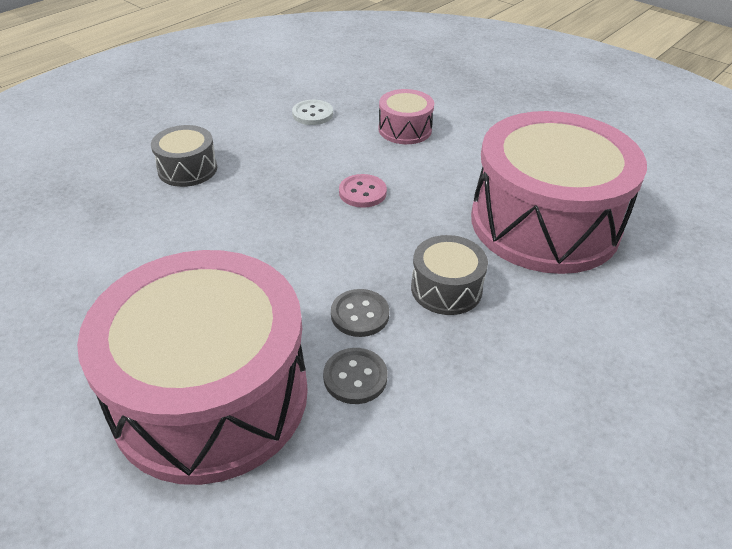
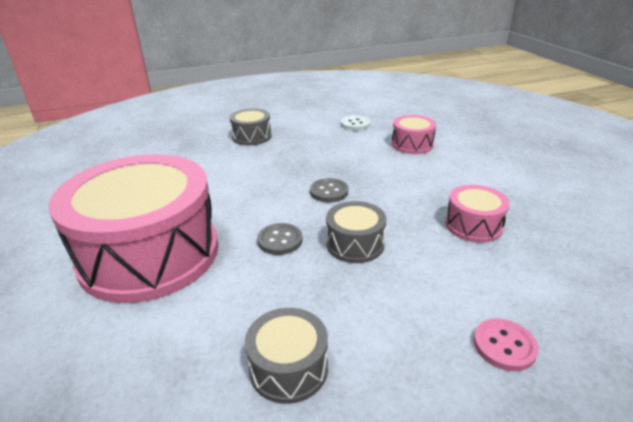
camera: 30 degrees right, 10 degrees down
grey button [323,348,387,404] -> grey button moved to [310,178,348,202]
pink button [339,174,387,208] -> pink button moved to [474,318,538,371]
pink drum [471,111,647,274] -> pink drum [445,185,510,243], size x0.43
none -> grey drum [245,308,328,404]

